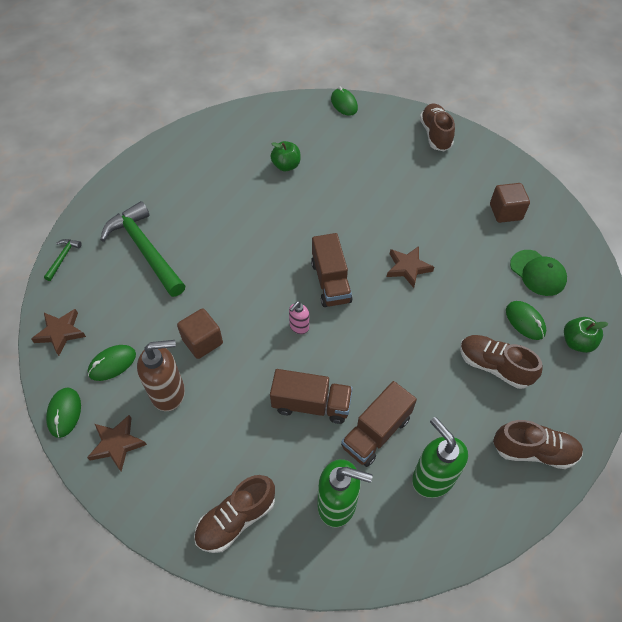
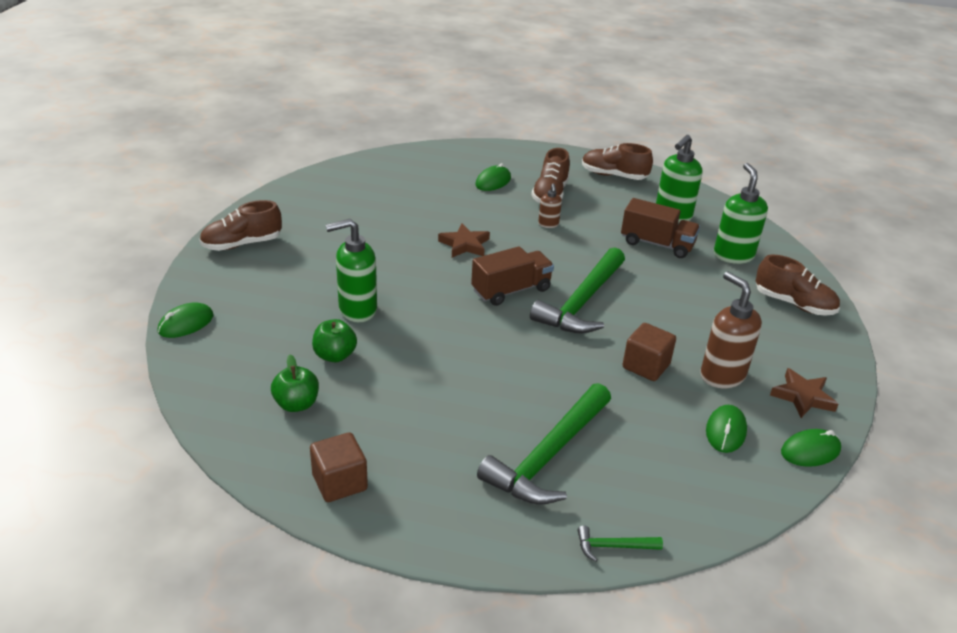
camera: 110 degrees left, 20 degrees down
brown star [31,309,86,356] -> none
green mouse [88,345,136,381] -> green mouse turned 75 degrees clockwise [706,405,747,453]
brown truck [270,369,353,424] -> none
pink soap dispenser [289,301,309,334] -> green hammer [530,247,625,334]
brown cube [490,183,530,223] -> brown cube moved to [310,432,368,502]
brown shoe [493,420,583,469] -> brown shoe turned 60 degrees counterclockwise [582,143,653,180]
green cap [510,250,567,296] -> none
green apple [564,317,608,353] -> green apple moved to [271,355,319,412]
none -> green soap dispenser [326,219,377,322]
none -> brown soap dispenser [538,183,562,228]

